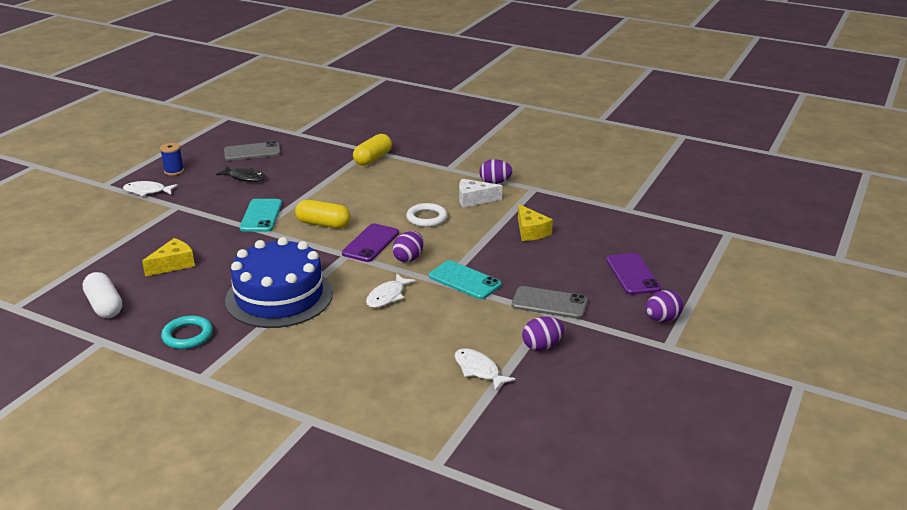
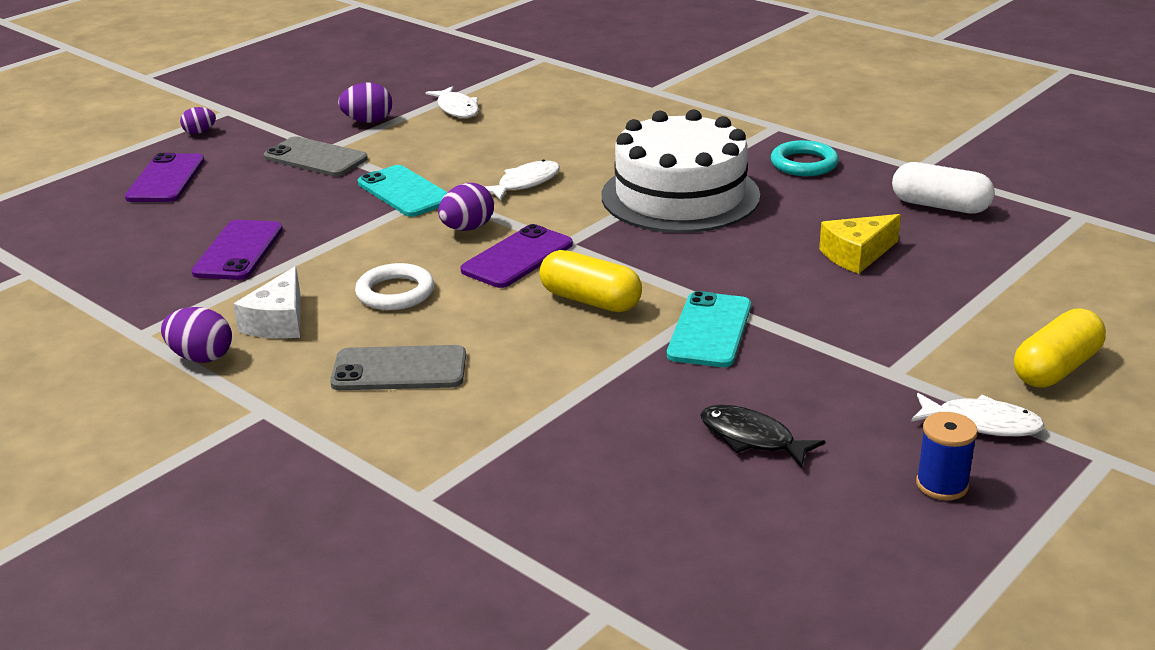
camera: 165 degrees left, 0 degrees up
white capsule [83,272,122,318] -> white capsule turned 45 degrees counterclockwise [892,162,995,214]
grey phone [224,141,281,161] -> grey phone moved to [330,345,466,390]
blue cake [225,237,333,328] -> white cake [602,109,760,233]
yellow capsule [353,134,392,166] -> yellow capsule moved to [1014,308,1106,388]
white cheese [459,179,502,208] -> white cheese turned 90 degrees clockwise [234,266,300,339]
yellow cheese [518,204,553,241] -> purple phone [191,220,283,280]
purple egg [646,290,683,322] -> purple egg [180,107,216,134], size x0.65

